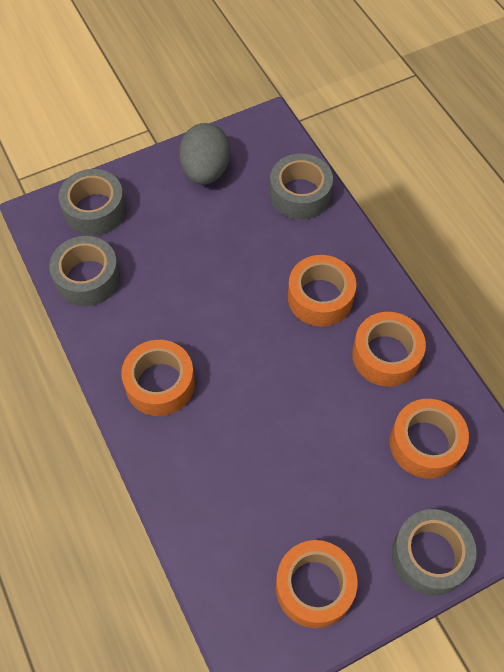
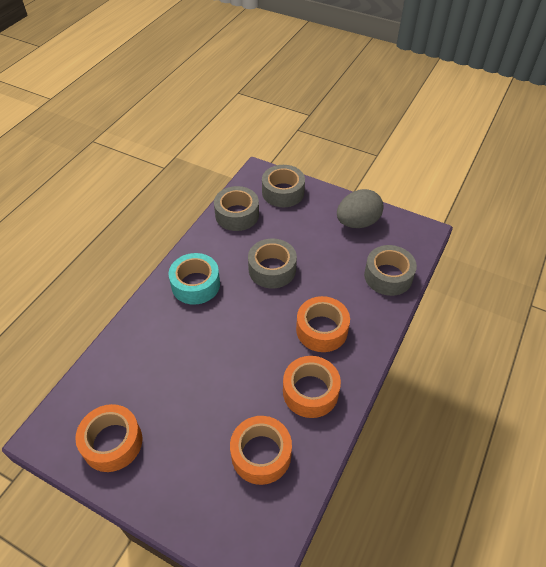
camera: 55 degrees right, 10 degrees down
orange tape [121,340,195,416] -> turquoise tape [169,253,220,305]
grey tape [392,509,477,596] -> grey tape moved to [248,239,297,288]

